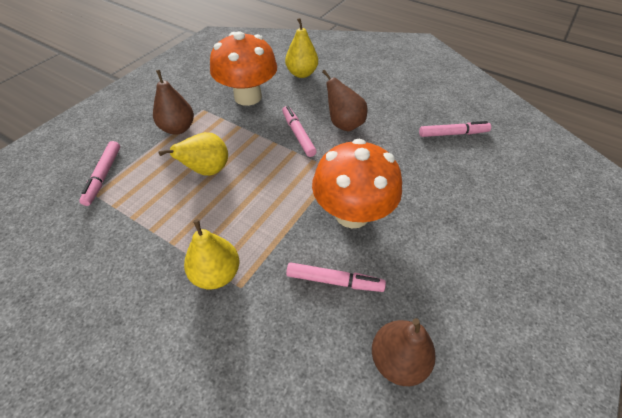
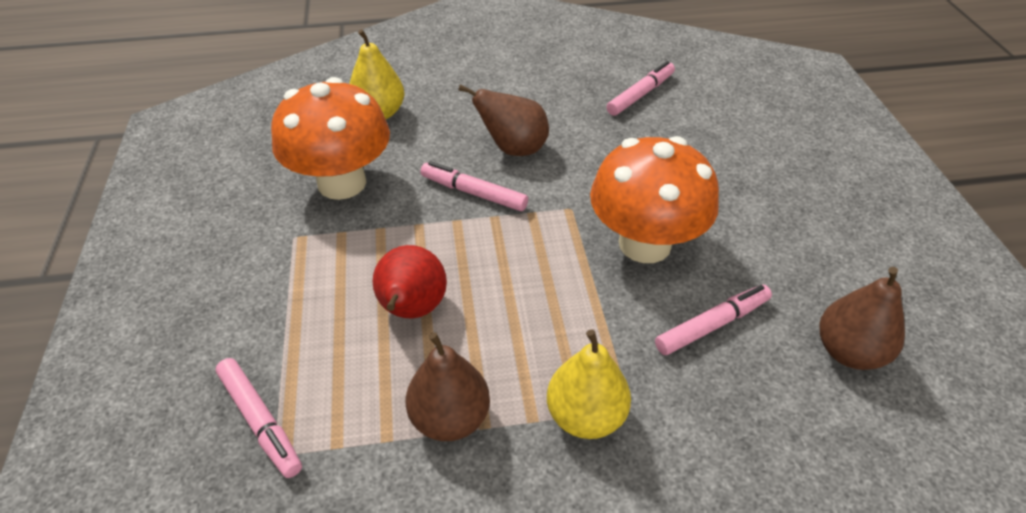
camera: 40 degrees left, 5 degrees down
brown pear [153,70,194,135] -> brown pear moved to [406,332,490,441]
yellow pear [159,132,228,176] -> red pear [372,245,447,318]

